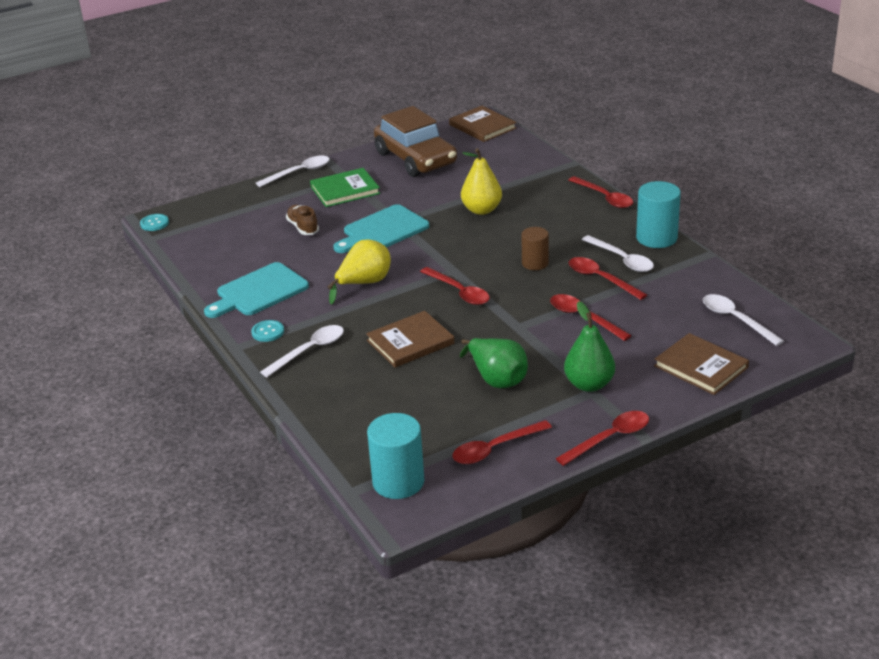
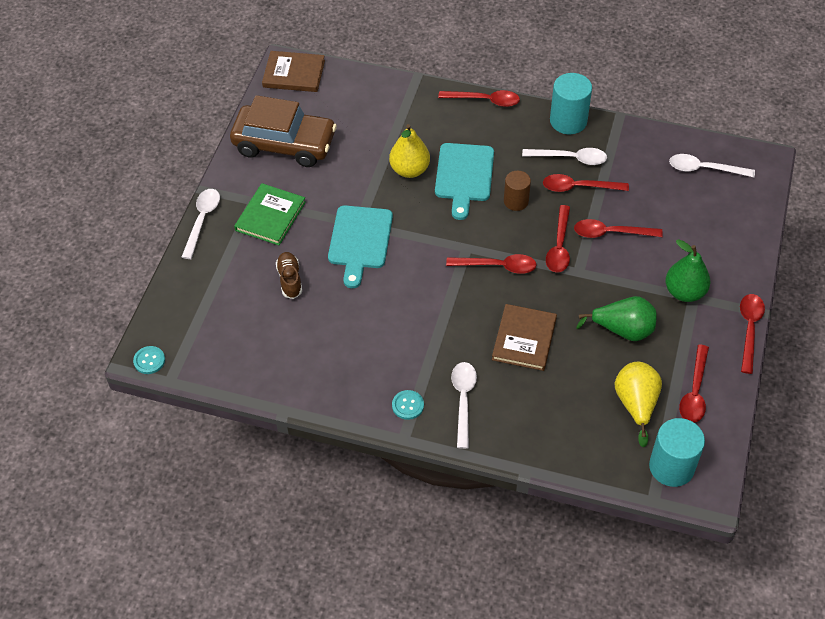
camera: 45 degrees left, 20 degrees up
turquoise cutting board [204,262,309,318] -> turquoise cutting board moved to [435,143,494,220]
brown shoe [286,205,319,235] -> brown shoe turned 60 degrees clockwise [276,252,302,299]
yellow pear [328,239,391,305] -> yellow pear moved to [615,362,662,448]
brown book [654,333,749,395] -> none
none -> red spoon [546,205,570,273]

